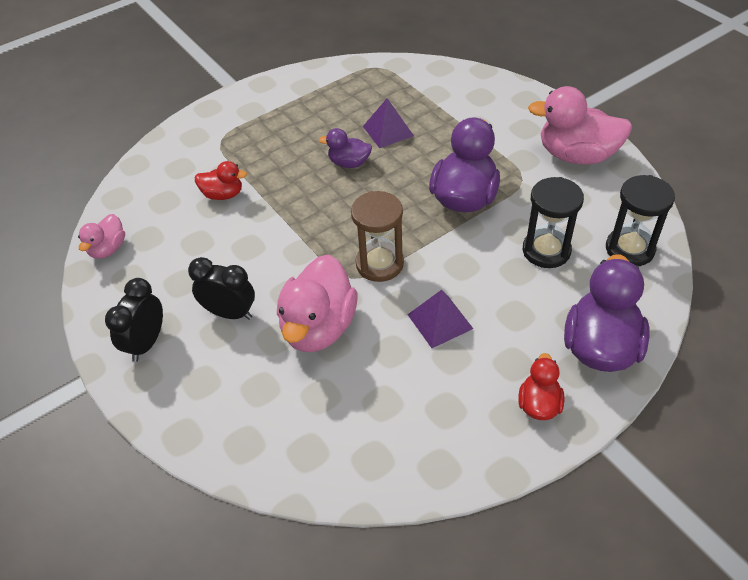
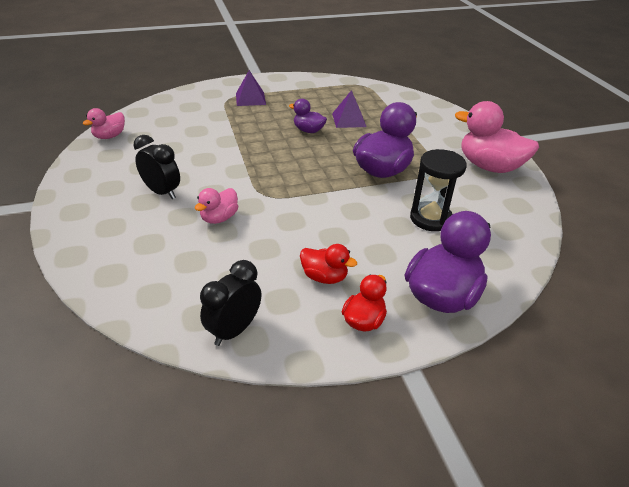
camera: 15 degrees right, 10 degrees down
black clock [105,278,163,362] -> black clock moved to [200,260,261,346]
red duck [195,161,247,200] -> red duck moved to [300,244,357,284]
pink duck [277,254,358,352] -> pink duck [195,188,238,224], size x0.53
brown hourglass [351,191,404,282] -> none
purple pyramid [407,290,473,348] -> purple pyramid moved to [236,70,266,106]
black hourglass [606,175,675,266] -> none

